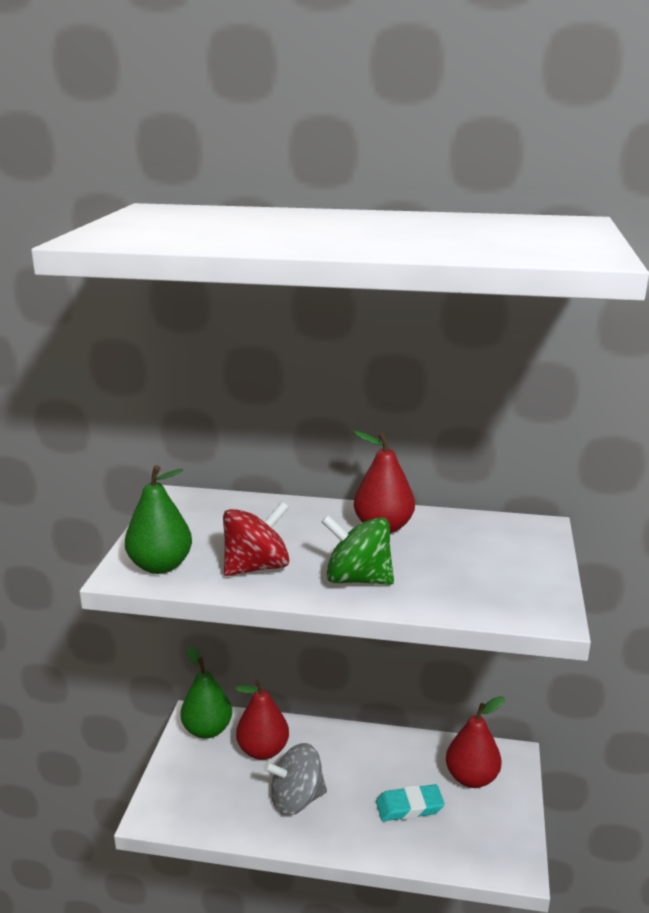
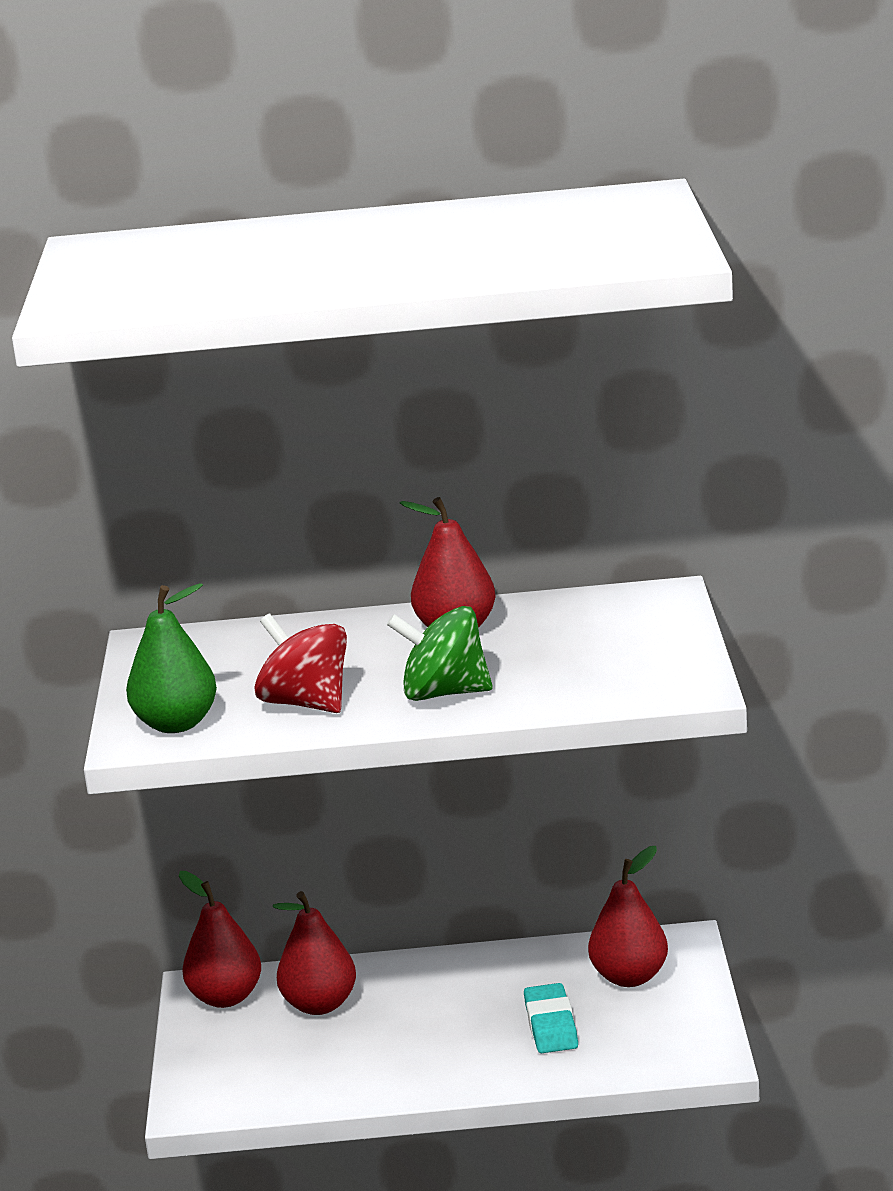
camera: 10 degrees left, 0 degrees up
green pear [180,646,232,739] -> red pear [179,871,261,1008]
red spinning top [223,501,289,576] -> red spinning top turned 90 degrees counterclockwise [254,614,347,713]
grey spinning top [263,743,327,815] -> none
turquoise eraser [376,784,445,821] -> turquoise eraser turned 75 degrees counterclockwise [524,983,578,1053]

